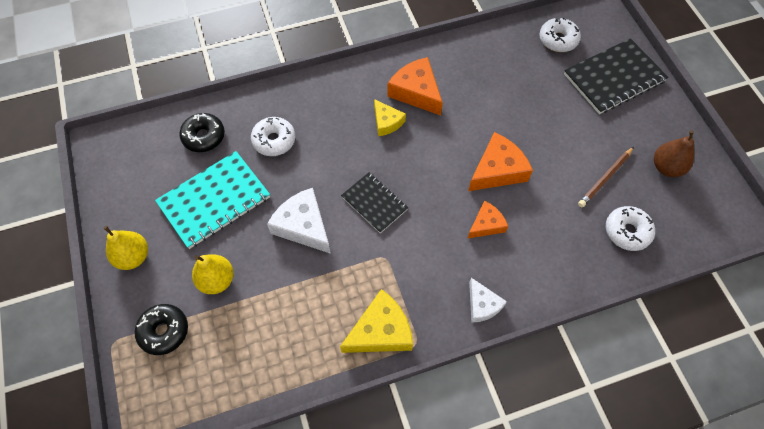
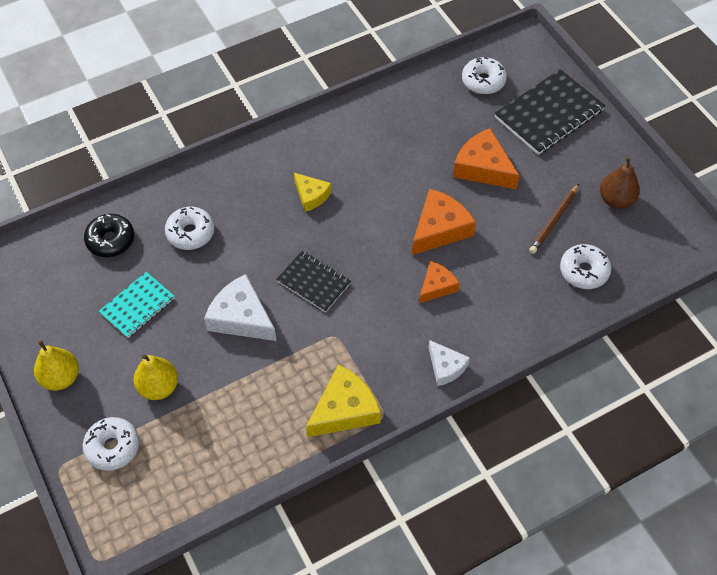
camera: 10 degrees left, 5 degrees down
black donut [135,304,188,355] -> white donut [83,417,139,471]
turquoise notebook [155,151,270,249] -> turquoise notebook [99,272,175,338], size x0.60
orange cheese [387,57,443,116] -> orange cheese moved to [453,128,520,189]

